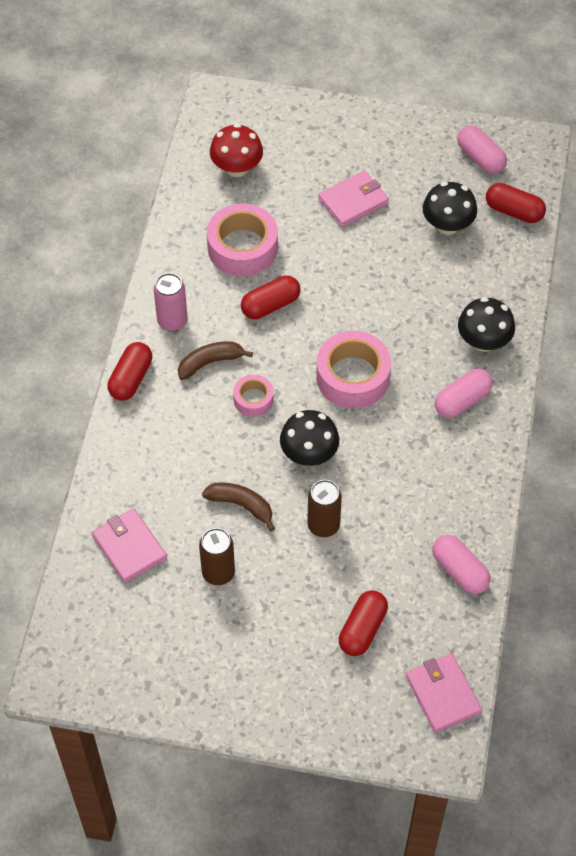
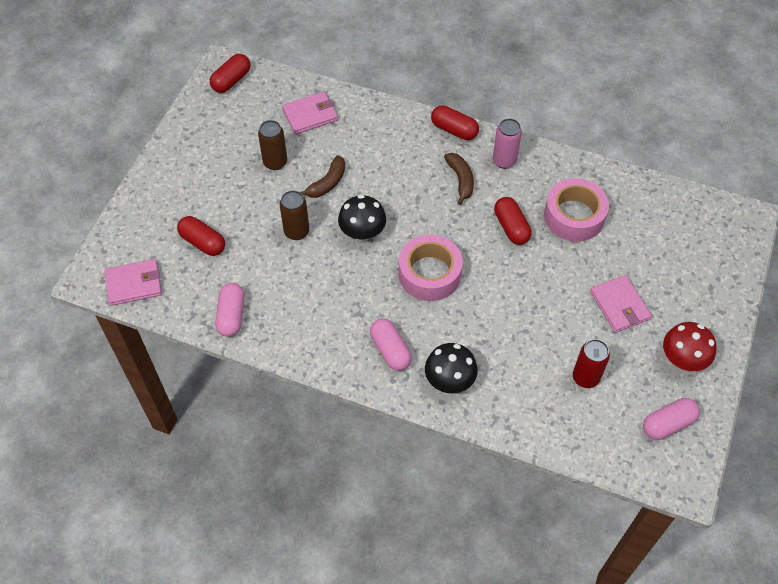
camera: 100 degrees right, 0 degrees up
red mushroom [210,124,263,177] -> red mushroom moved to [663,322,716,371]
pink tape [233,375,274,417] -> none
black mushroom [423,182,477,235] -> red can [573,339,610,388]
pink capsule [432,535,491,594] -> pink capsule turned 60 degrees counterclockwise [215,283,244,337]
red capsule [486,183,546,223] -> red capsule moved to [210,54,250,93]

